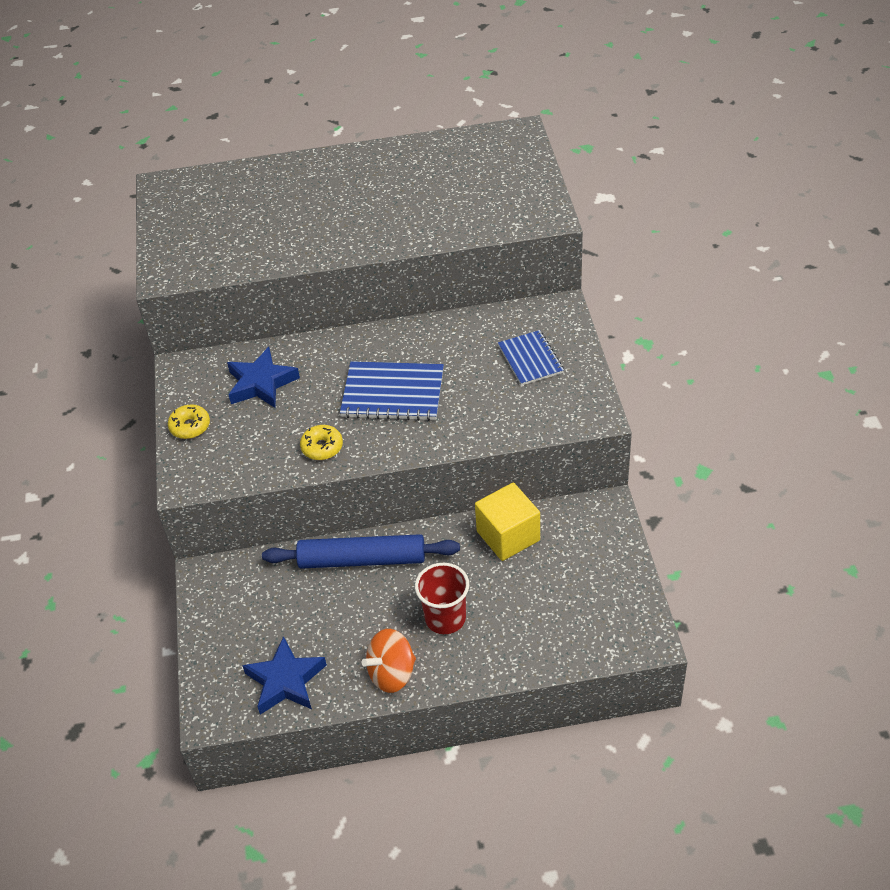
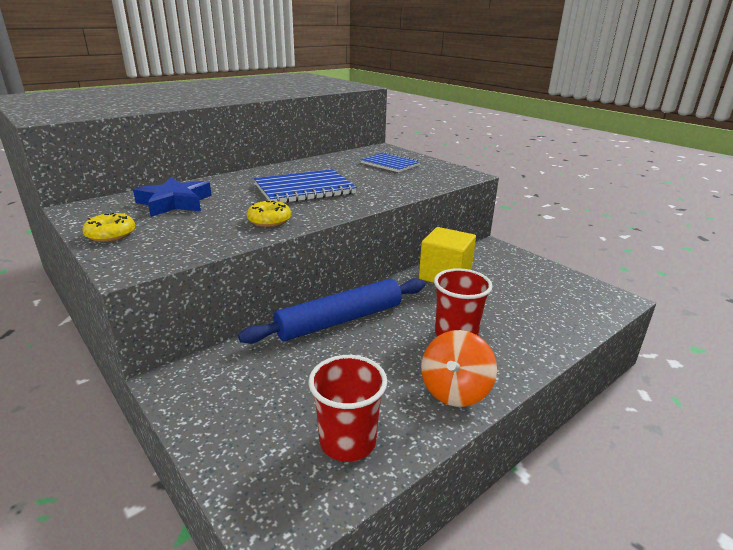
camera: 35 degrees left, 20 degrees down
blue star [242,636,327,715] -> red cup [308,355,387,462]

